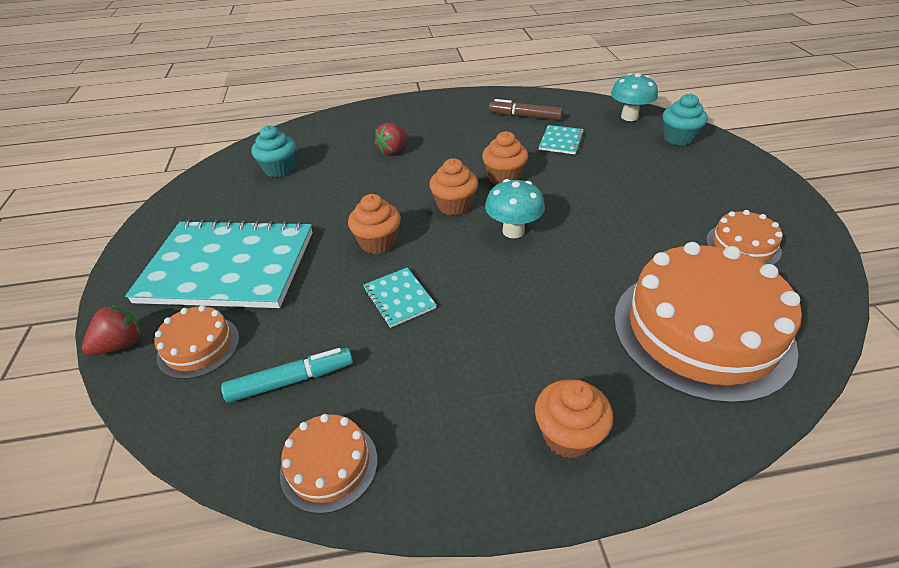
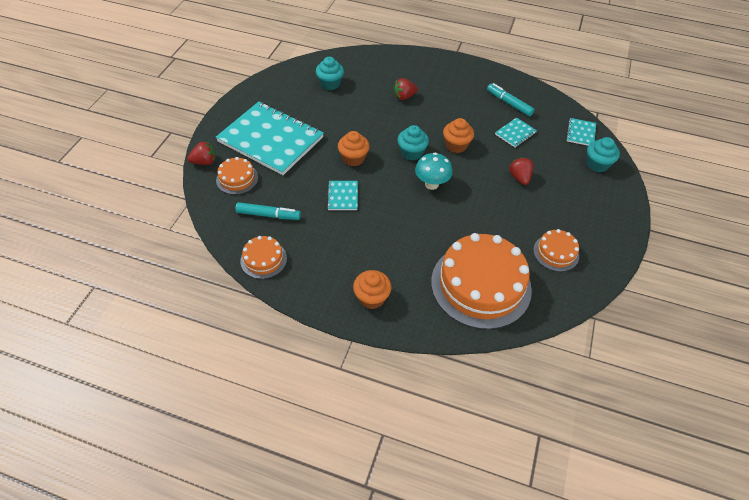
camera: 25 degrees right, 10 degrees up
orange cupcake [429,158,478,215] -> turquoise cupcake [397,125,429,161]
brown marker [489,99,563,120] -> turquoise marker [487,83,535,116]
turquoise mushroom [611,73,658,121] -> turquoise notebook [566,118,596,146]
none -> red strawberry [509,157,534,185]

